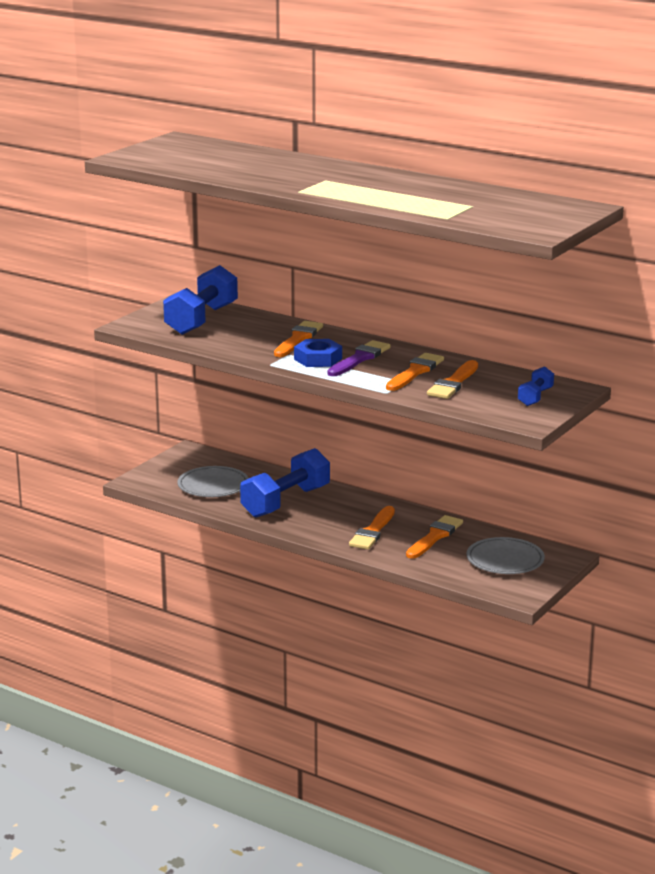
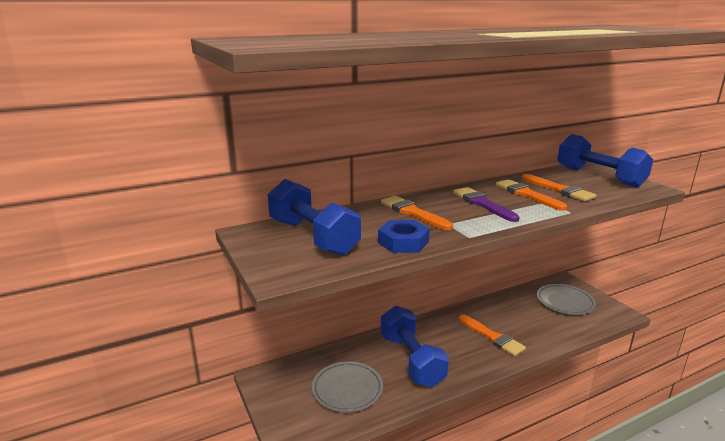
camera: 60 degrees left, 0 degrees up
blue nut [294,339,342,367] -> blue nut moved to [378,220,430,253]
orange brush [406,515,463,559] -> none
blue dumbbell [518,366,554,406] -> blue dumbbell [557,134,653,188], size x2.01

